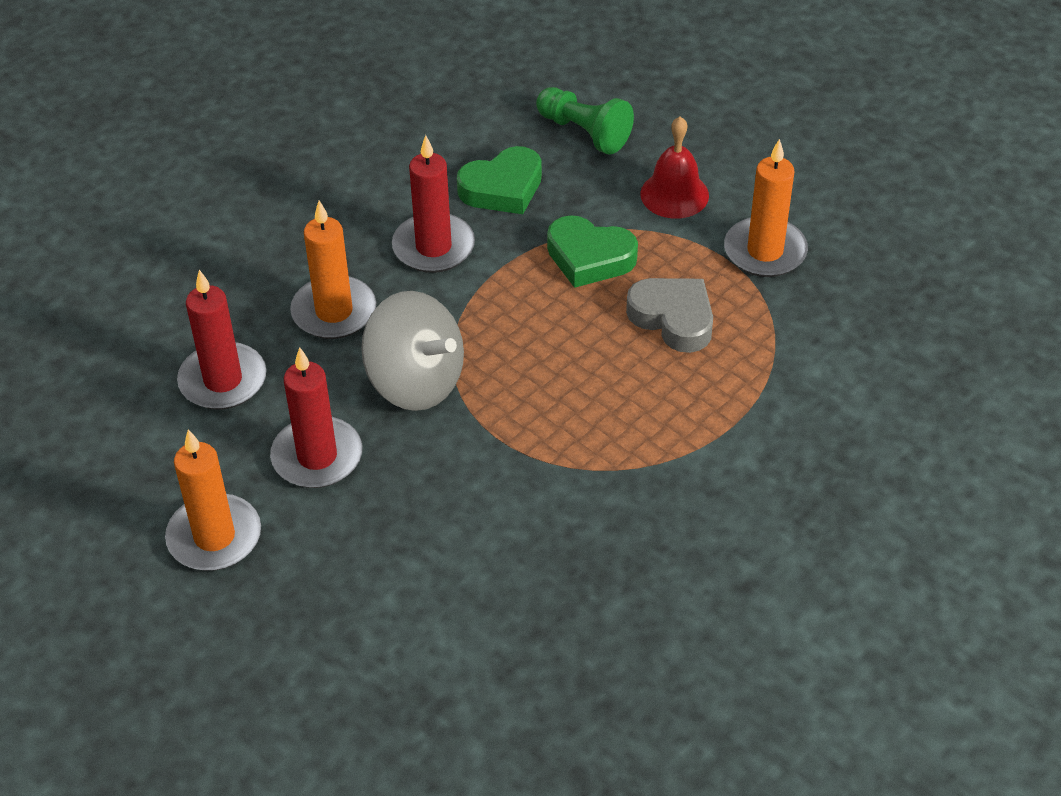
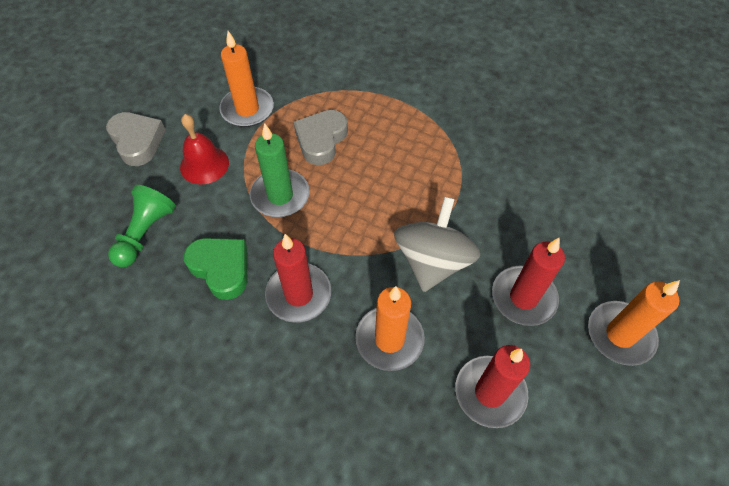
camera: 110 degrees left, 10 degrees up
green heart [547,215,638,288] -> green candle [250,123,310,217]
none -> grey heart [106,112,165,166]

